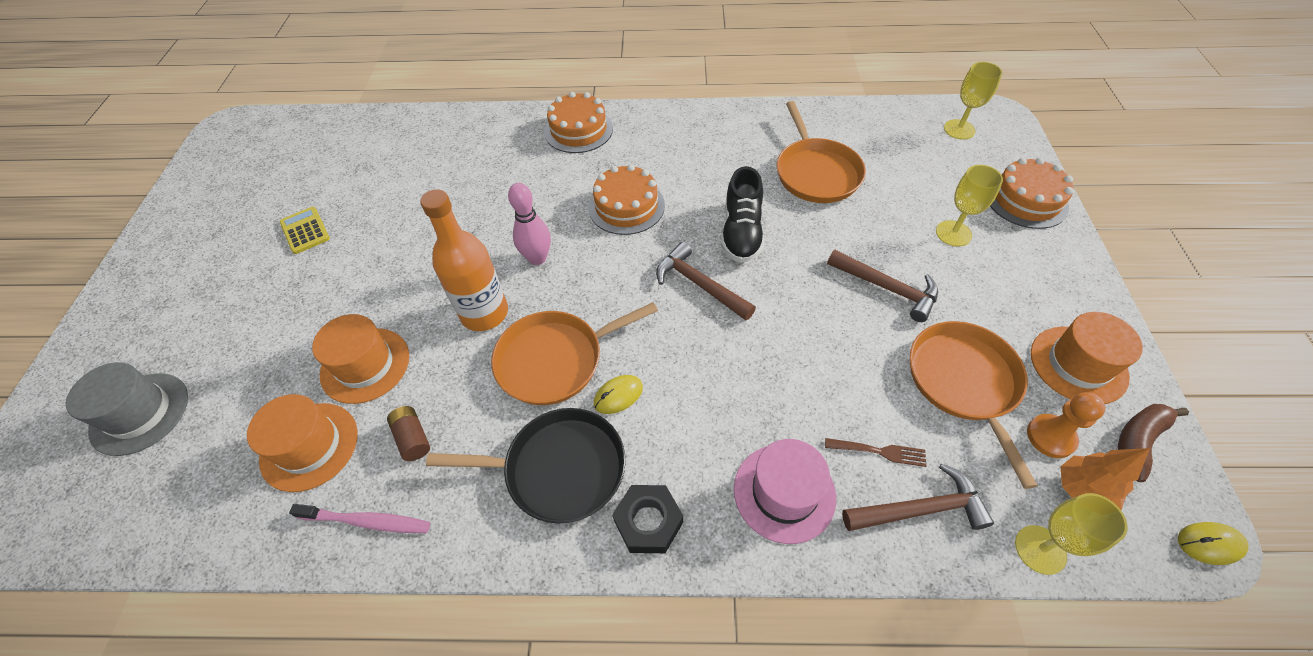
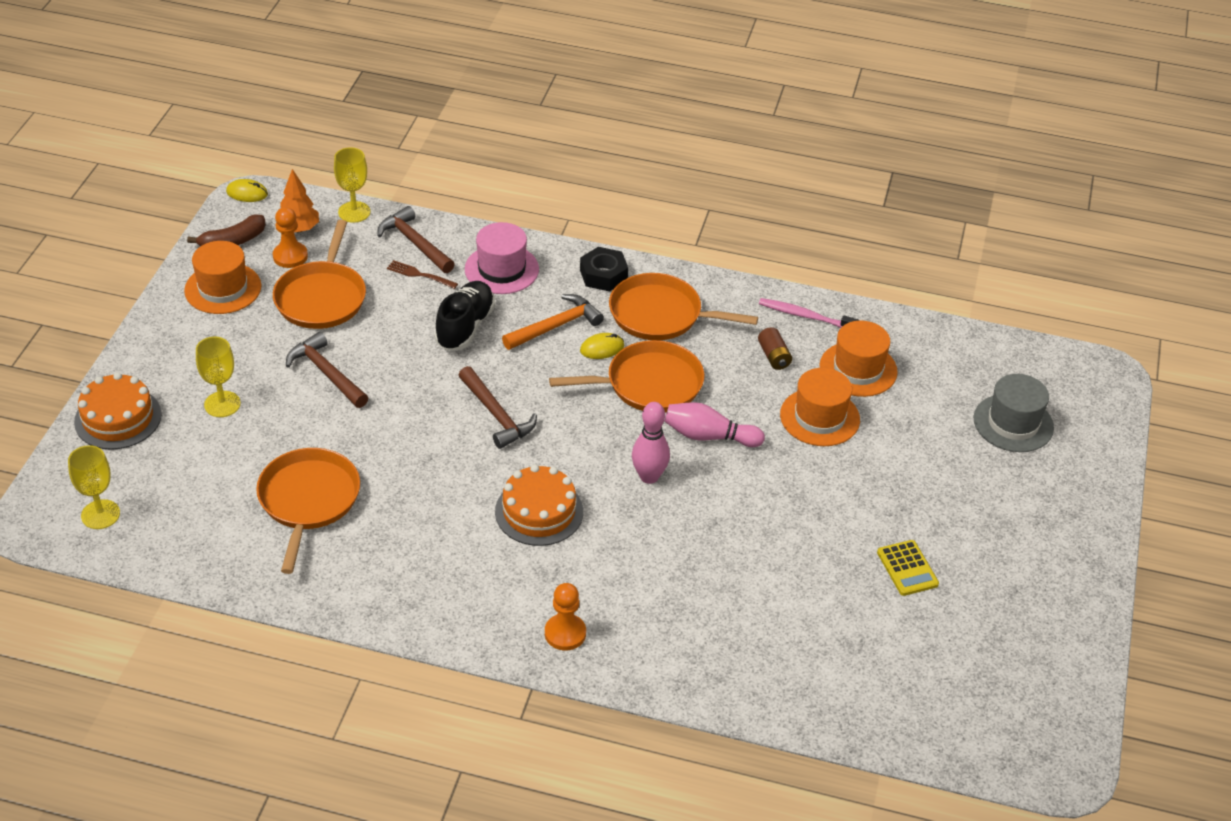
camera: 170 degrees left, 10 degrees down
orange bottle [420,189,508,331] -> pink bowling pin [664,402,765,447]
black pan [426,408,626,524] -> orange pan [609,273,758,340]
orange cake [544,92,613,153] -> orange pawn [545,583,586,650]
black shoe [721,166,764,263] -> black shoe moved to [434,281,495,351]
brown hammer [842,463,994,531] -> brown hammer turned 45 degrees clockwise [377,206,455,273]
none -> orange hammer [502,294,604,350]

